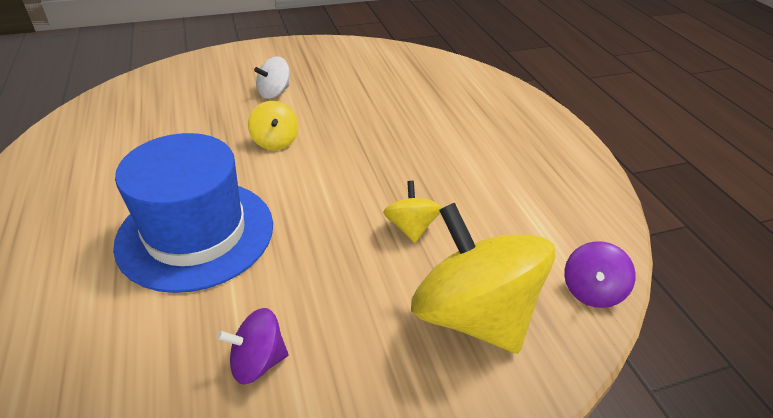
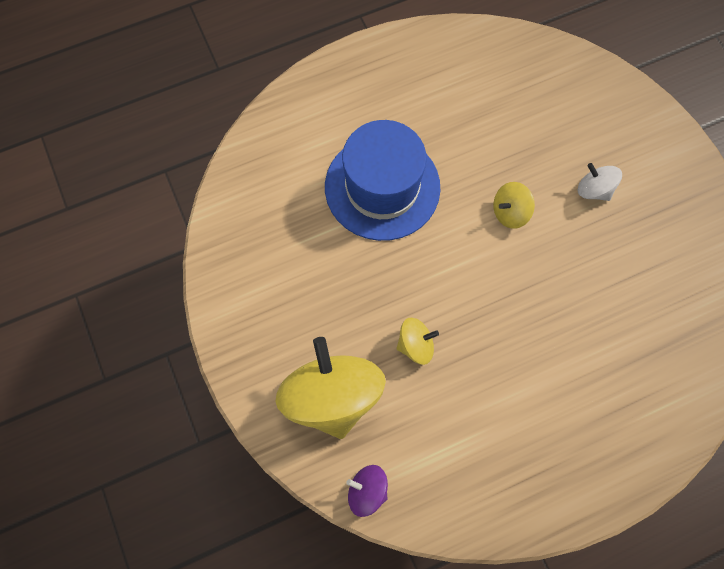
camera: 85 degrees right, 30 degrees up
purple spinning top [217,308,288,384] -> none
yellow spinning top [411,203,555,353] -> yellow spinning top turned 60 degrees counterclockwise [275,337,386,439]

